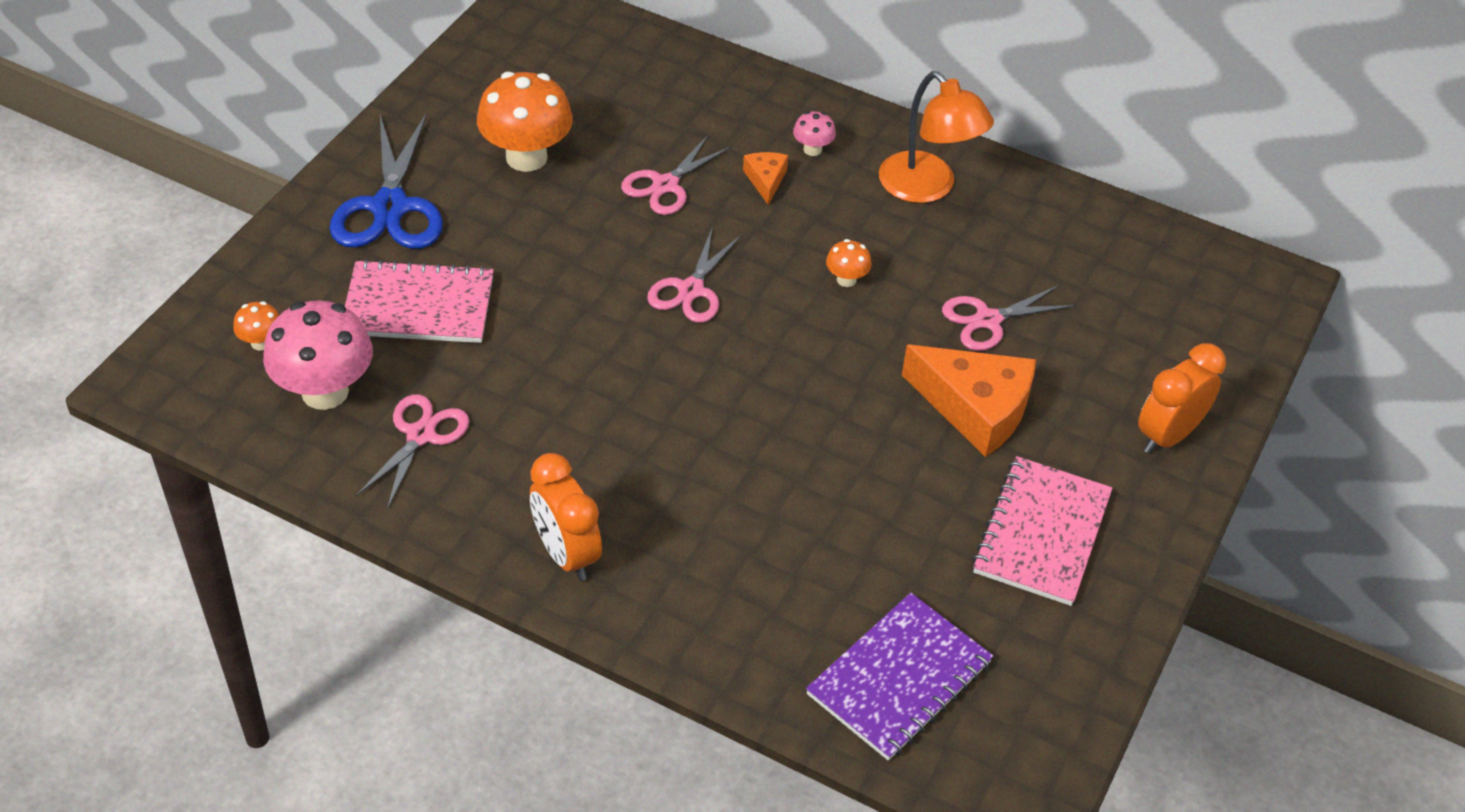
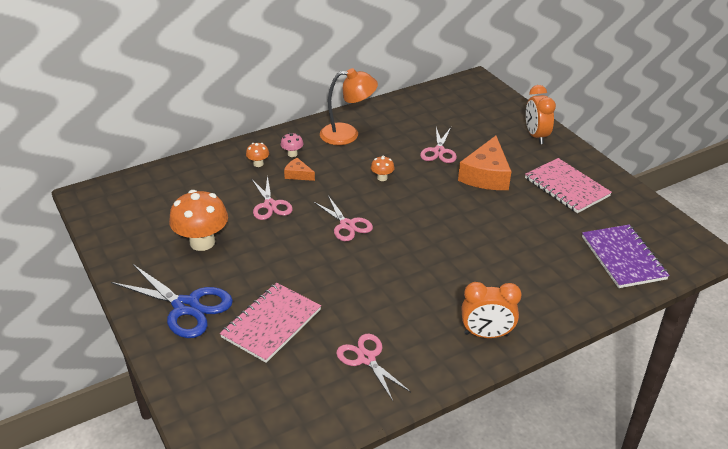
camera: 55 degrees left, 10 degrees down
orange mushroom [233,301,279,351] -> orange mushroom moved to [246,143,269,167]
pink mushroom [263,300,373,410] -> none
orange cheese [902,345,1036,457] -> orange cheese turned 135 degrees clockwise [458,136,511,190]

